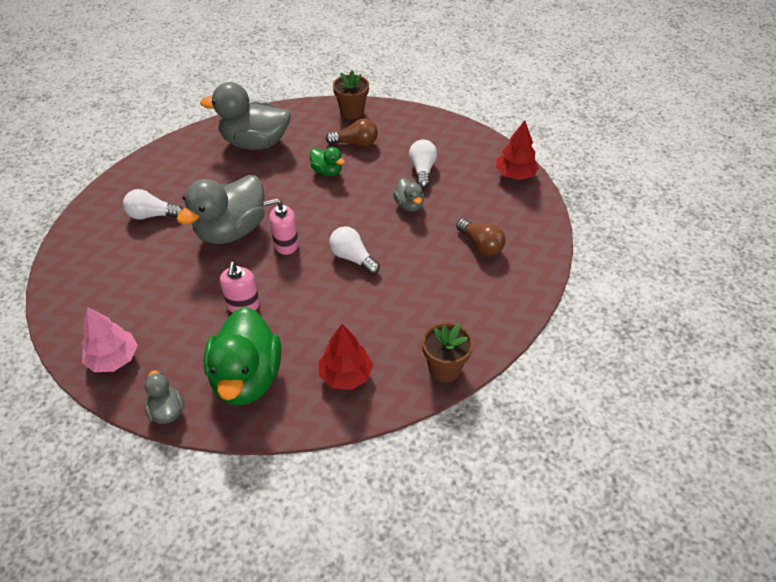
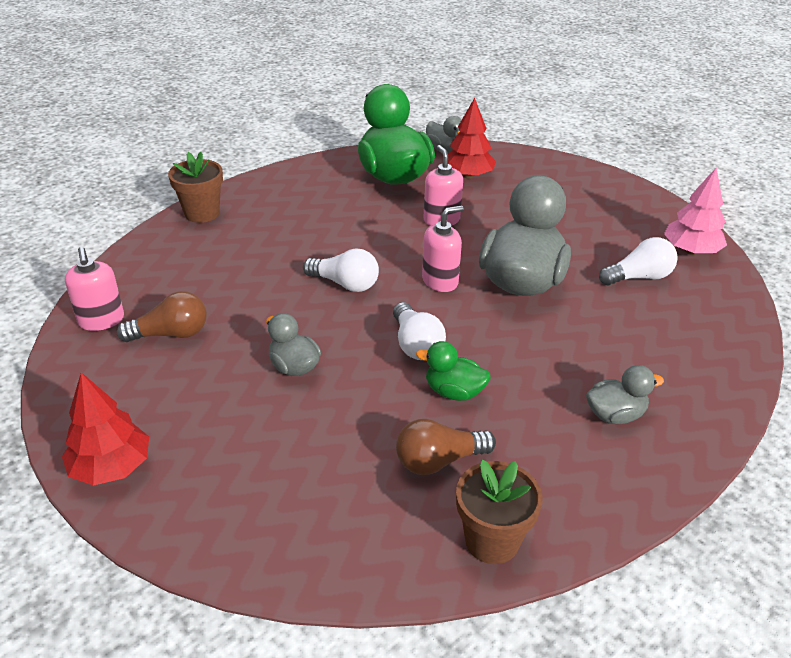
camera: 160 degrees right, 10 degrees down
pink tree [82,307,138,372] -> pink tree moved to [664,168,727,255]
grey duck [200,82,291,150] -> grey duck [586,365,664,424], size x0.48
red tree [319,324,373,390] -> red tree moved to [448,98,496,179]
white light bulb [409,140,437,188] -> white light bulb moved to [393,302,446,360]
brown light bulb [456,219,506,256] -> brown light bulb turned 135 degrees clockwise [117,291,207,342]
none -> pink soap dispenser [65,247,124,331]

